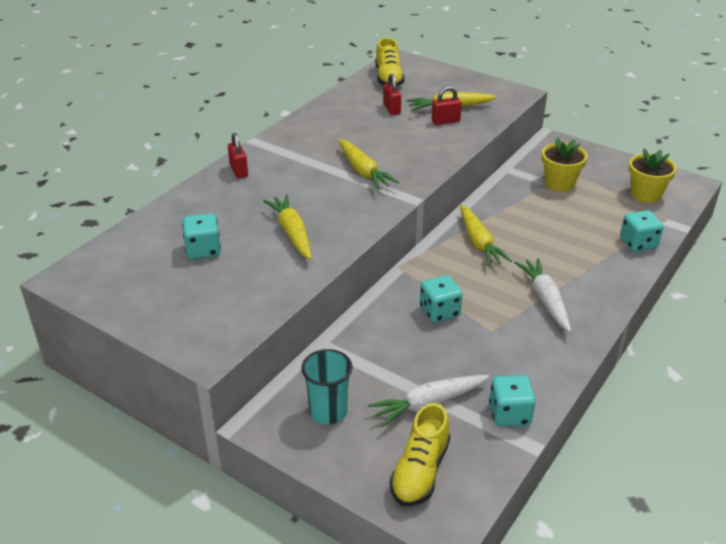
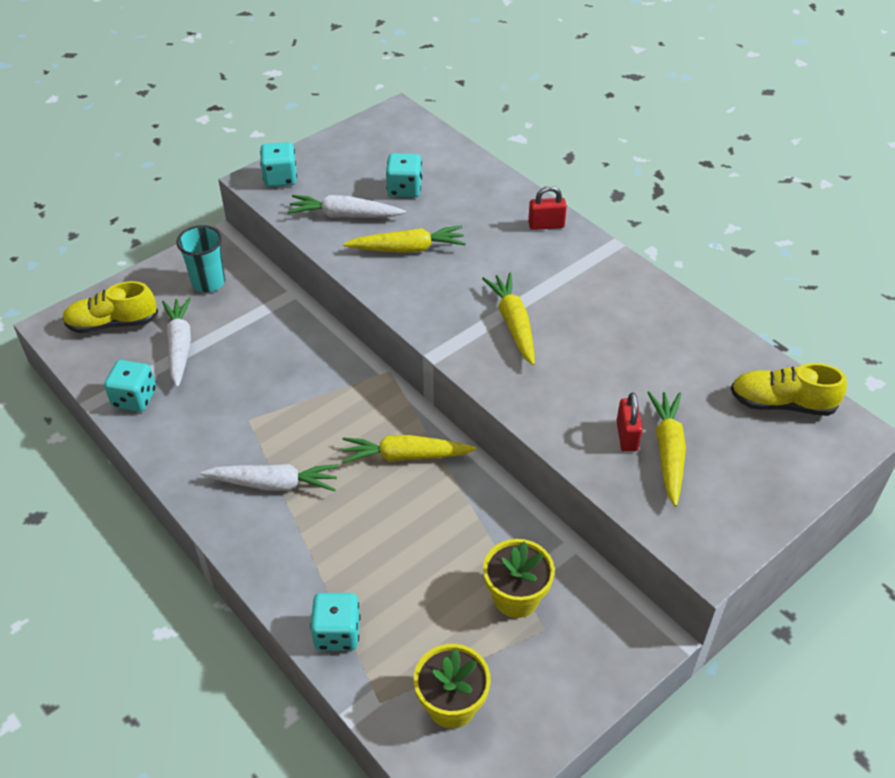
camera: 105 degrees right, 10 degrees up
yellow carrot [338,139,399,190] -> yellow carrot turned 90 degrees clockwise [482,273,535,365]
red padlock [383,74,401,115] -> none
yellow shoe [390,403,450,506] -> yellow shoe turned 45 degrees counterclockwise [62,281,158,333]
turquoise dice [420,275,463,323] -> turquoise dice moved to [260,142,297,187]
none -> white carrot [287,195,406,218]

